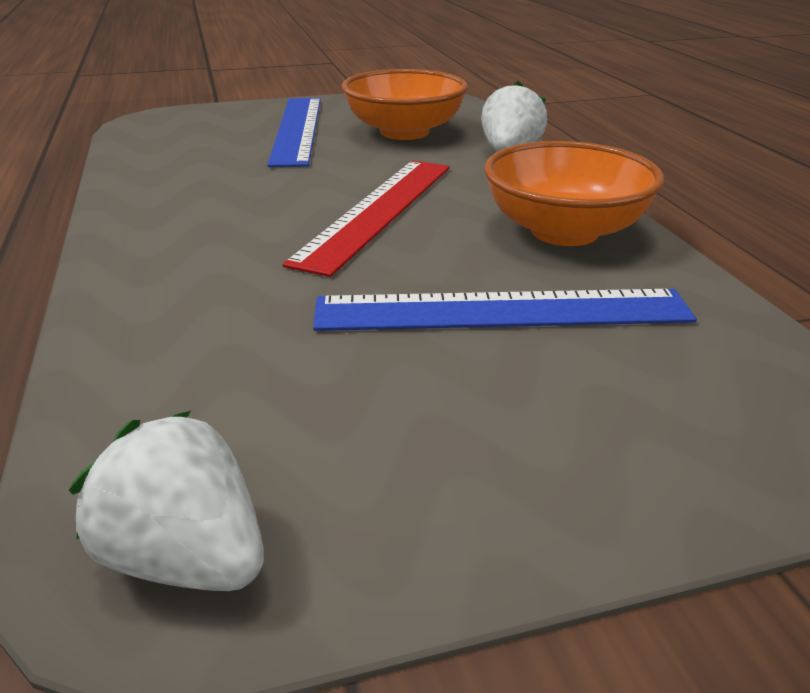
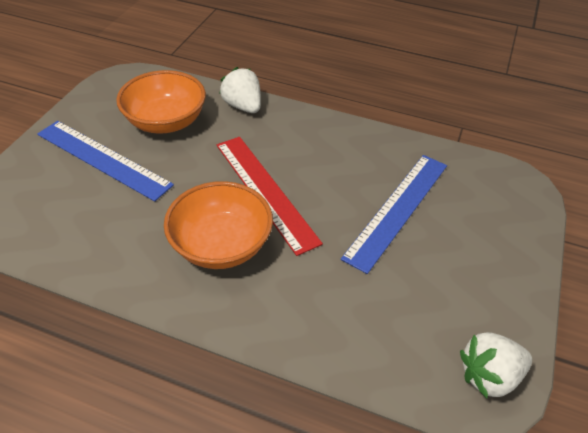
camera: 55 degrees left, 15 degrees up
orange bowl [484,141,664,246] -> orange bowl moved to [164,181,273,269]

